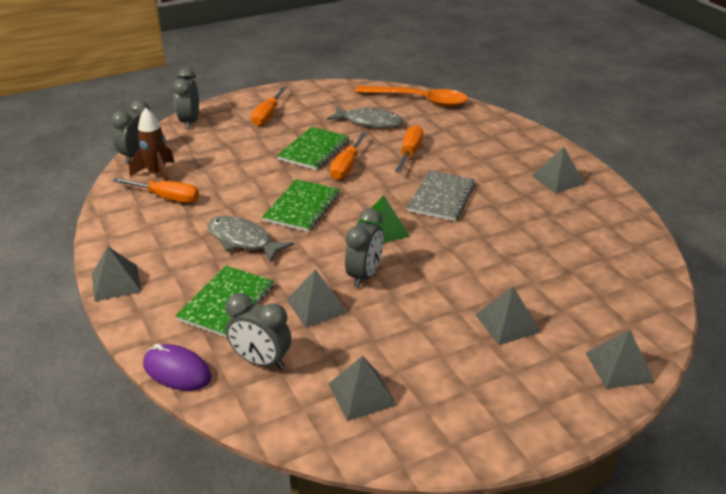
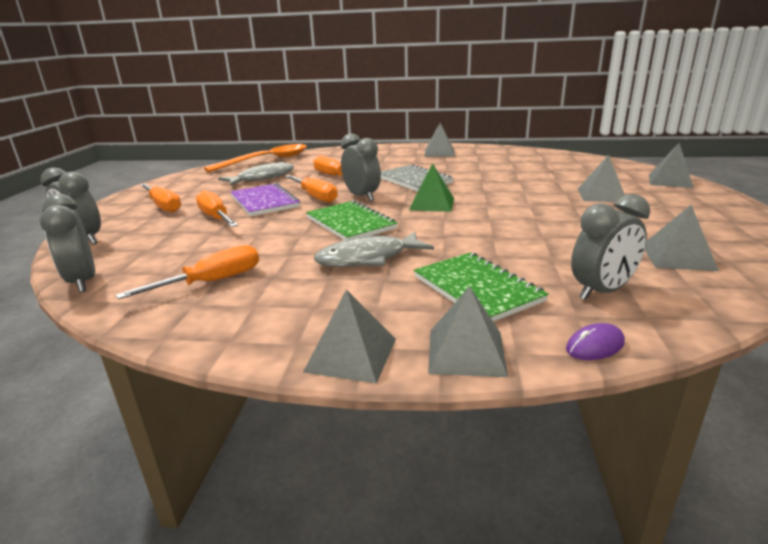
camera: 55 degrees left, 10 degrees down
brown rocket [129,108,174,181] -> none
purple mouse [143,344,212,391] -> purple mouse [566,323,625,360], size x0.61
green notebook [277,127,349,170] -> purple notebook [230,183,300,216]
grey pyramid [287,269,348,328] -> grey pyramid moved to [428,286,508,377]
grey clock [345,208,383,288] -> grey clock moved to [341,134,381,201]
none -> orange screwdriver [196,190,238,227]

